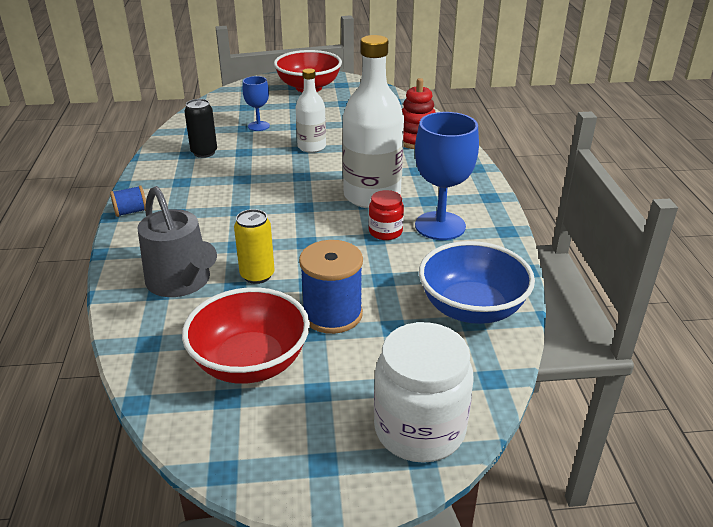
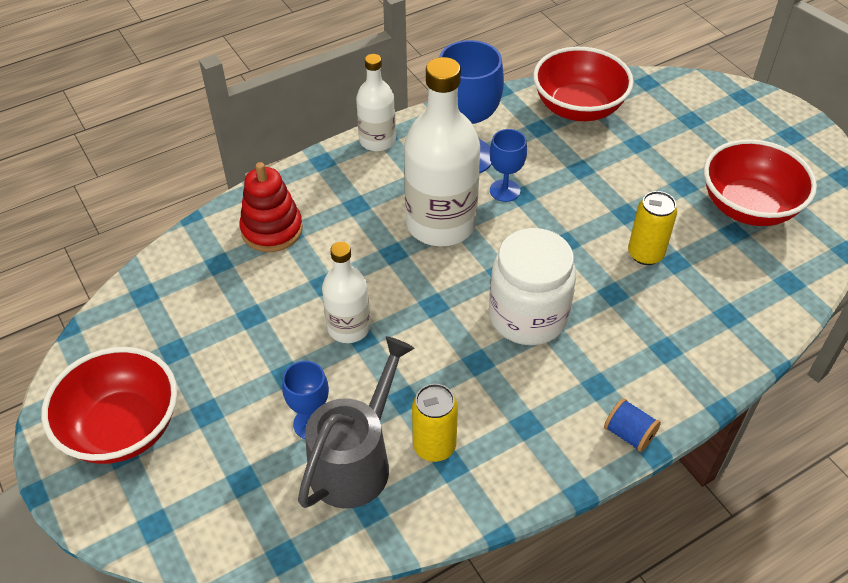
camera: 115 degrees left, 15 degrees up
grey watering can [138,186,217,297] -> grey watering can moved to [298,336,414,509]
black can [184,99,217,158] -> yellow can [412,384,458,462]
blue spool [299,240,363,334] -> none
red jar [369,190,404,240] -> blue goblet [490,129,527,202]
white jar [374,322,474,463] -> white jar moved to [489,228,576,345]
blue bowl [419,241,535,324] -> red bowl [533,47,634,121]
none -> white bottle [356,54,396,151]

